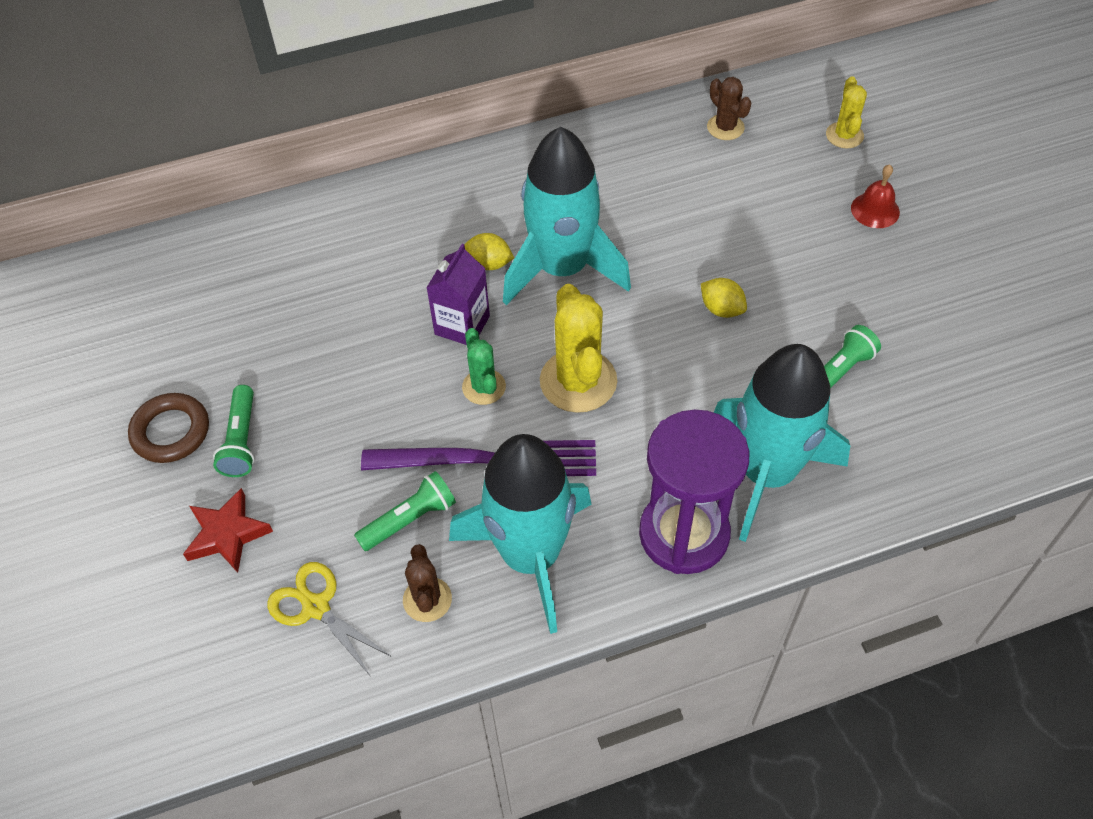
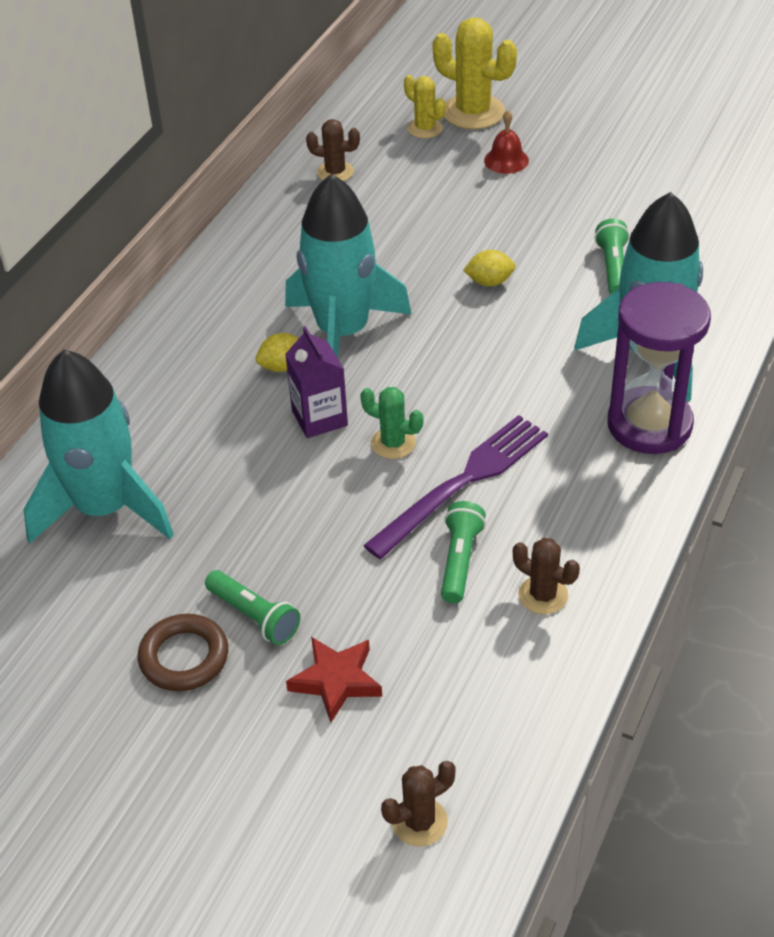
camera: 45 degrees left, 10 degrees down
yellow scissors [267,562,392,675] -> none
turquoise rocket [449,434,592,634] -> turquoise rocket moved to [23,349,174,544]
yellow cactus [540,284,617,413] -> yellow cactus moved to [433,17,517,129]
none -> brown cactus [381,761,456,847]

